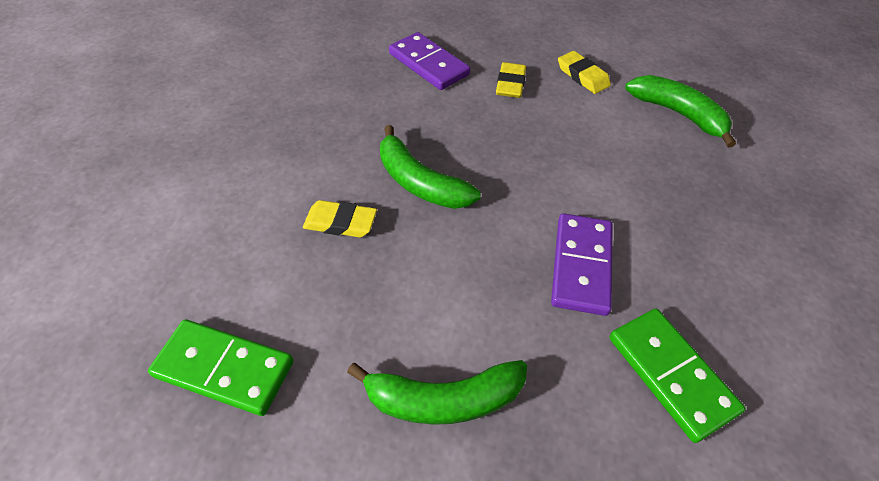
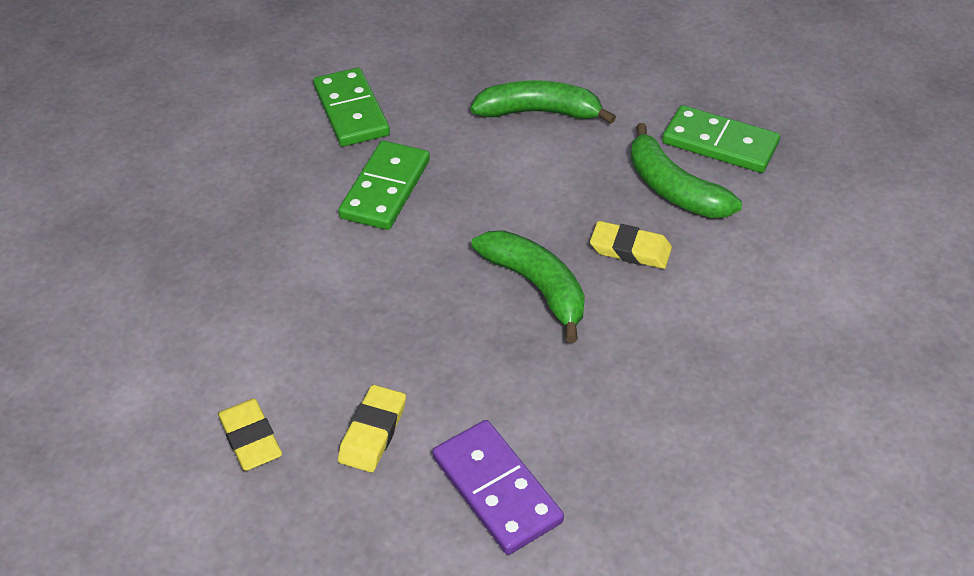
camera: 170 degrees left, 5 degrees down
purple domino [551,213,612,316] -> green domino [338,141,430,230]
green banana [625,75,736,148] -> green banana moved to [631,123,742,218]

